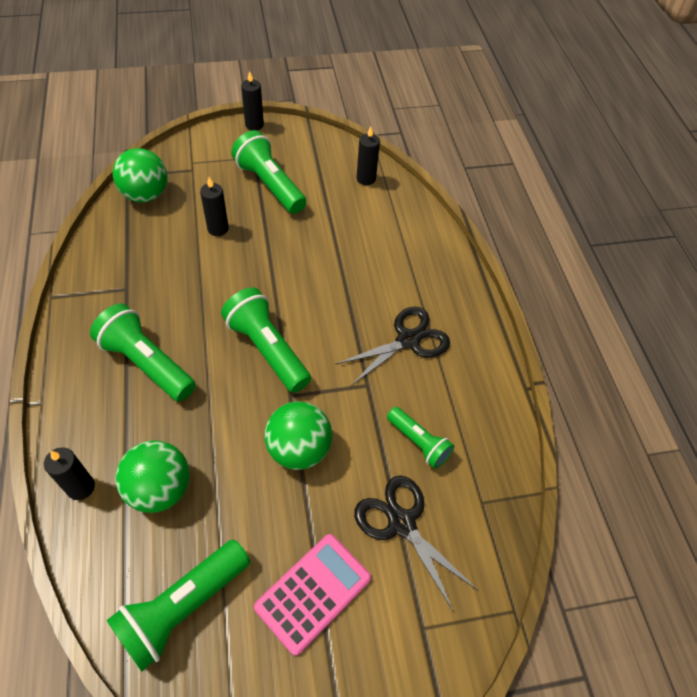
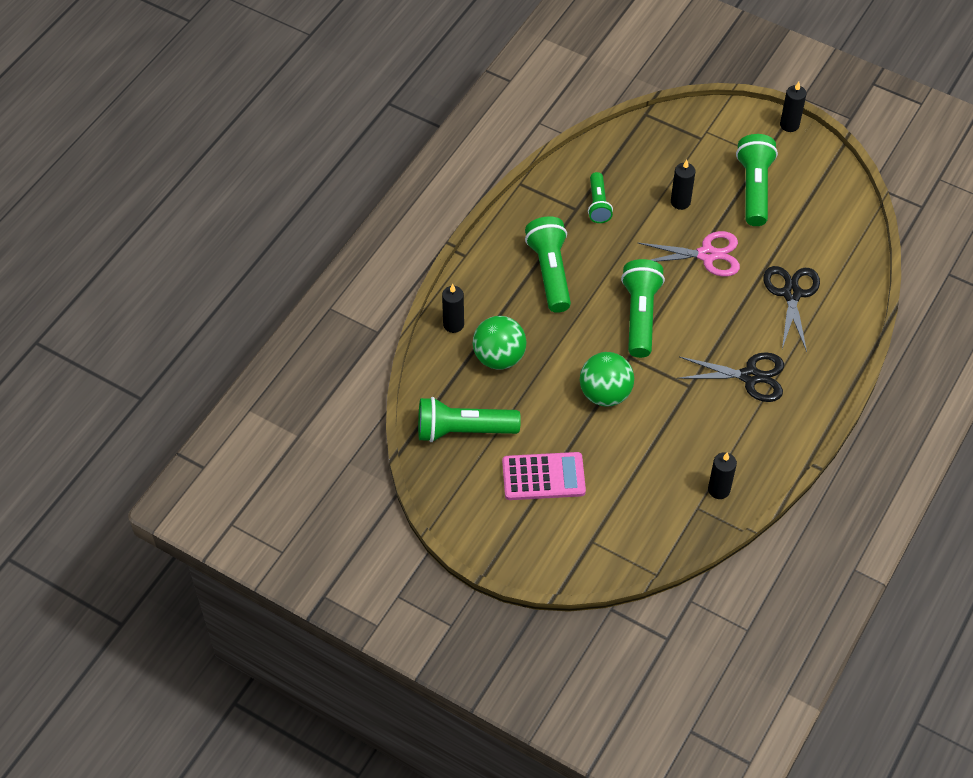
camera: 45 degrees right, 0 degrees up
green ball [113,148,168,202] -> none
black scissors [354,476,478,612] -> black scissors moved to [763,266,820,352]
black candle [357,127,380,185] -> black candle moved to [708,452,737,499]
green flashlight [387,407,454,469] -> green flashlight moved to [588,172,613,223]
none -> pink scissors [638,231,740,277]

